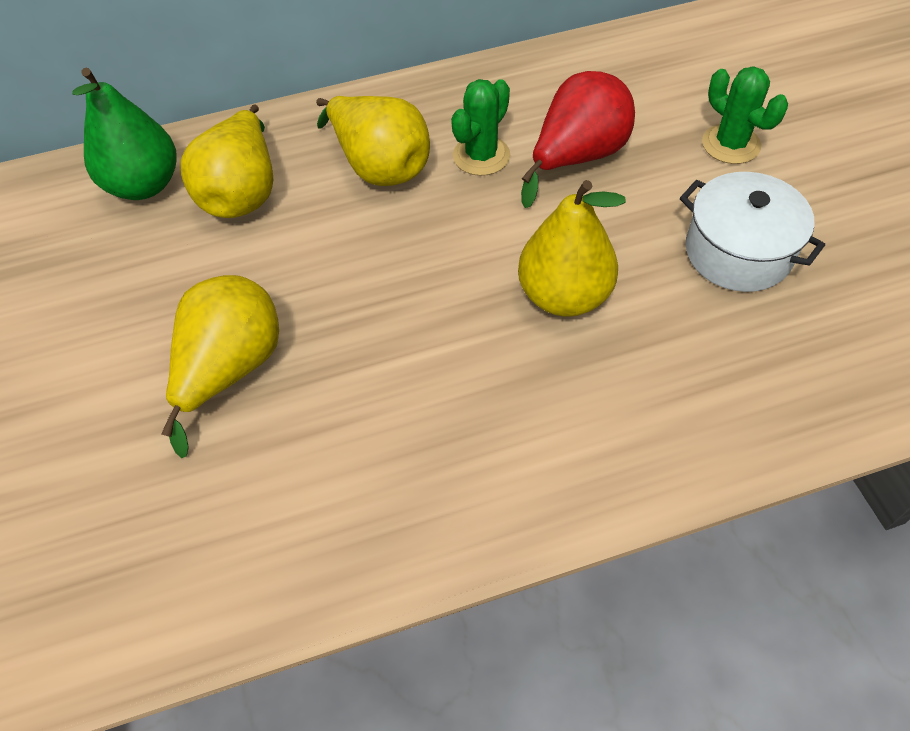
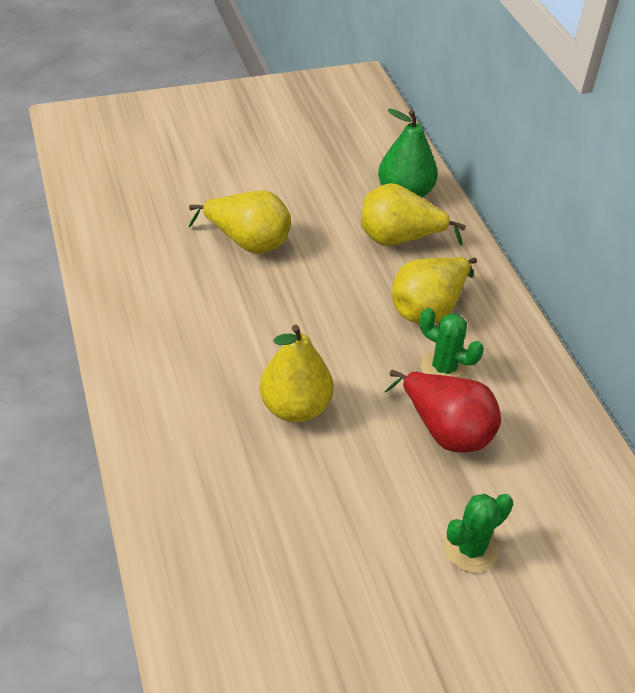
camera: 85 degrees right, 10 degrees down
white pot [680,172,825,292] -> none

